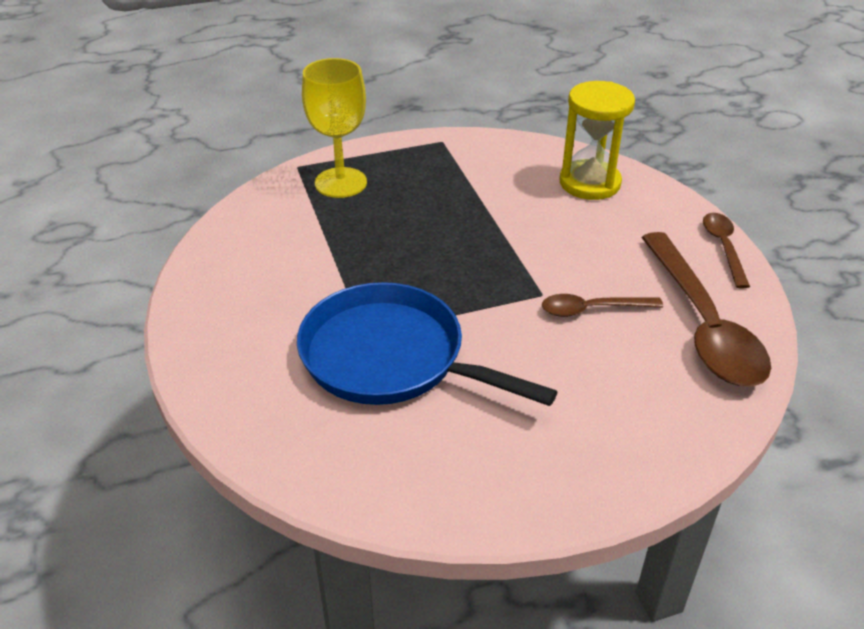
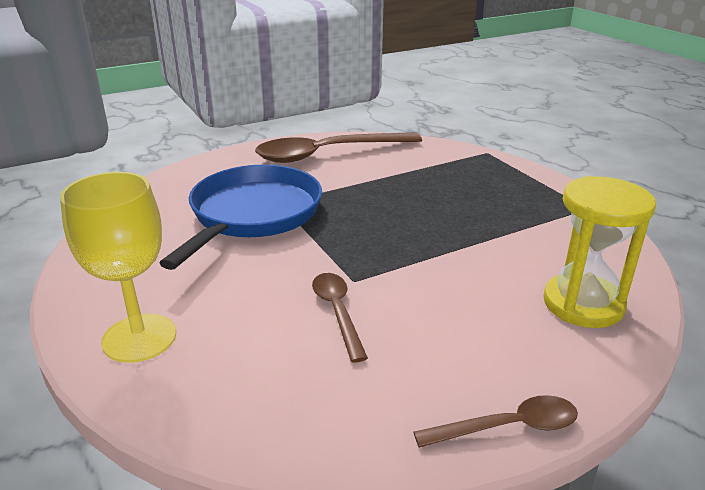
camera: 80 degrees right, 10 degrees down
yellow goblet [302,58,367,198] -> yellow goblet moved to [60,172,176,363]
brown spoon [641,232,771,386] -> brown spoon moved to [255,132,422,163]

